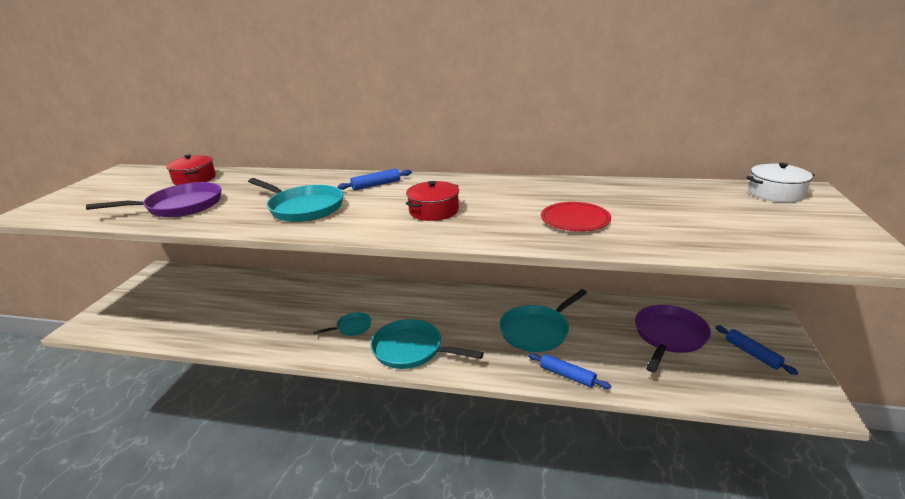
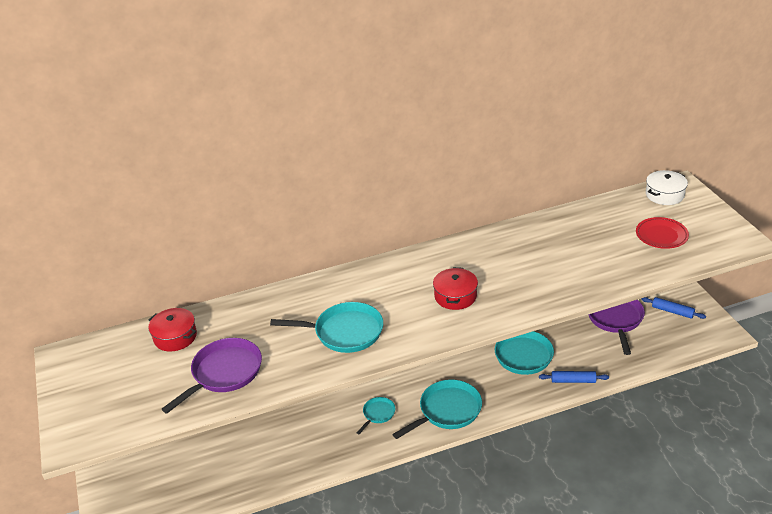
camera: 30 degrees left, 10 degrees up
blue rolling pin [338,169,412,191] -> none
turquoise pan [370,319,484,369] -> turquoise pan turned 150 degrees clockwise [392,379,482,439]
red plate [541,202,611,231] -> red plate moved to [636,217,689,249]

